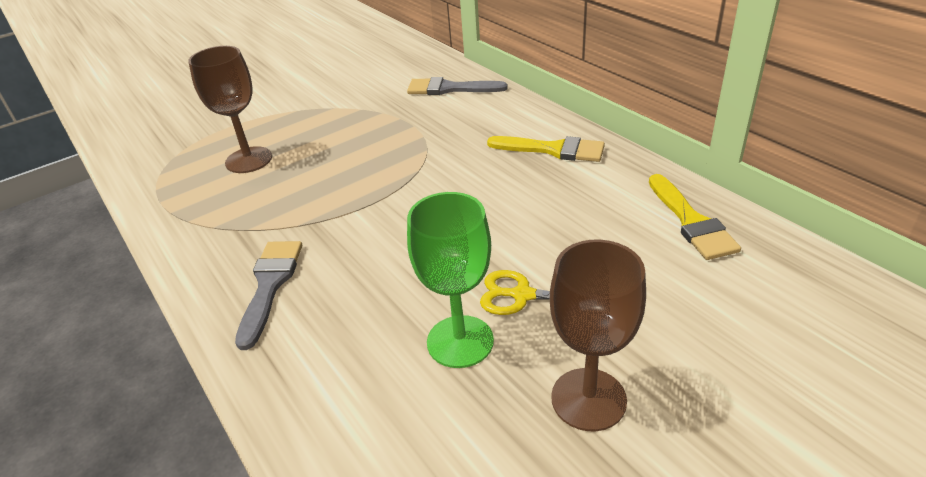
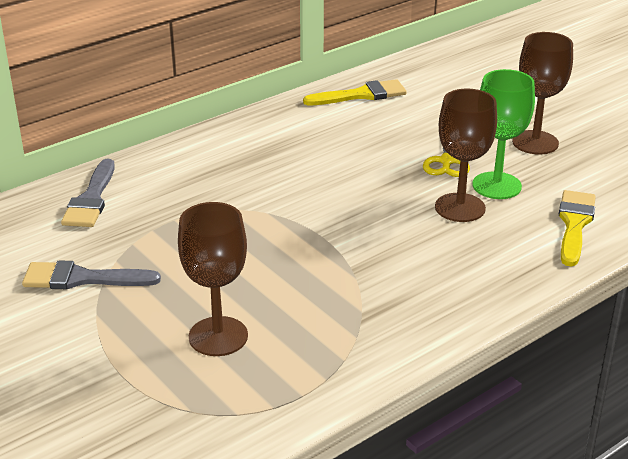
camera: 95 degrees left, 5 degrees down
grey brush [235,241,302,350] -> grey brush moved to [22,261,161,289]
yellow brush [487,136,605,162] -> yellow brush moved to [559,190,596,267]
none -> brown goblet [435,89,497,222]

